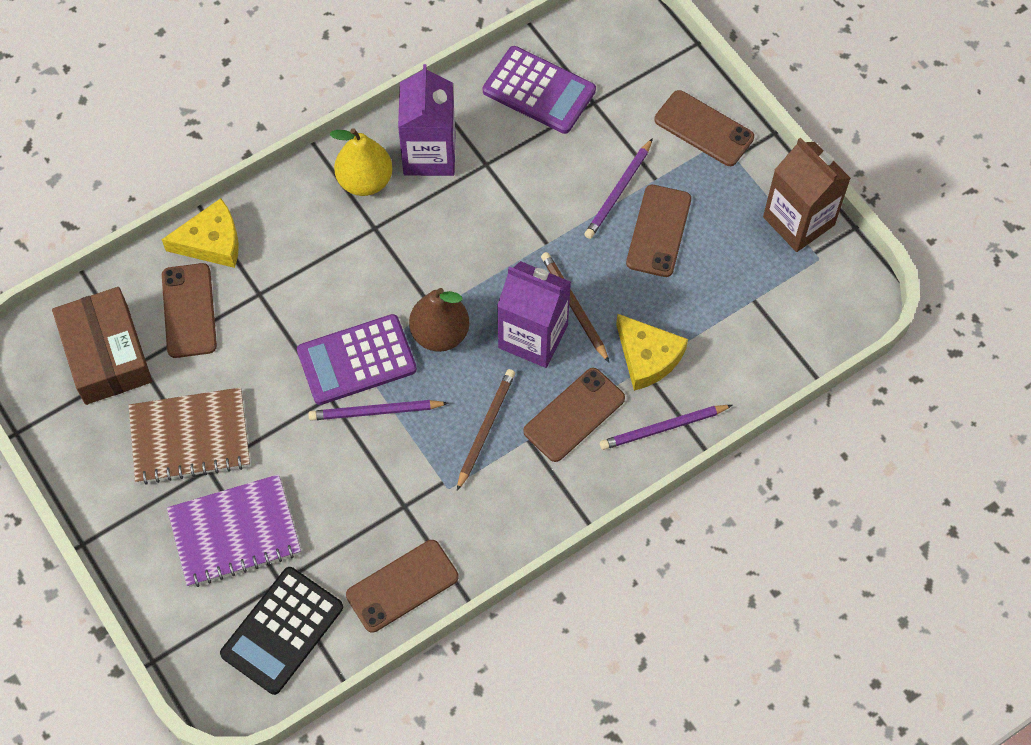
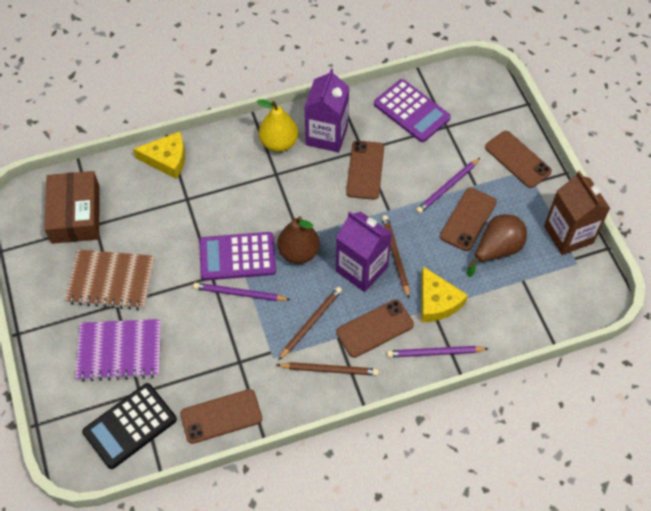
camera: 15 degrees right, 5 degrees down
brown phone [162,263,217,358] -> brown phone moved to [346,141,384,200]
none -> brown pencil [277,362,379,376]
none -> brown pear [467,214,527,277]

